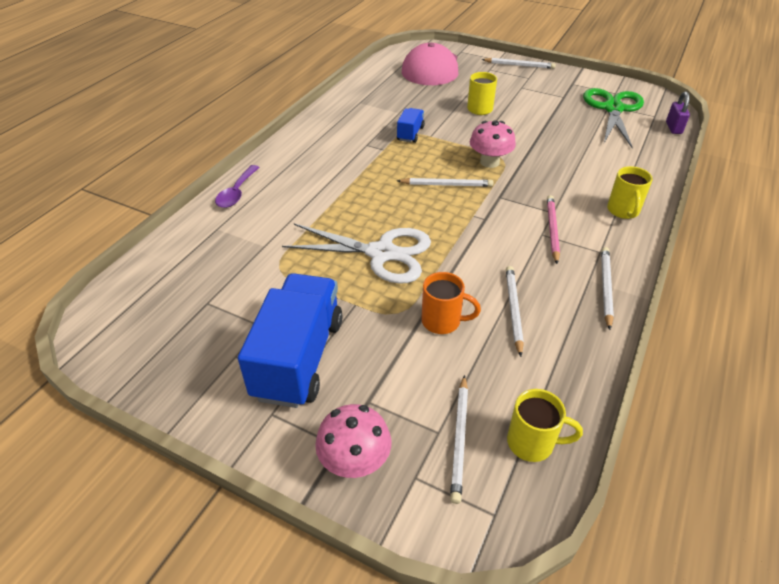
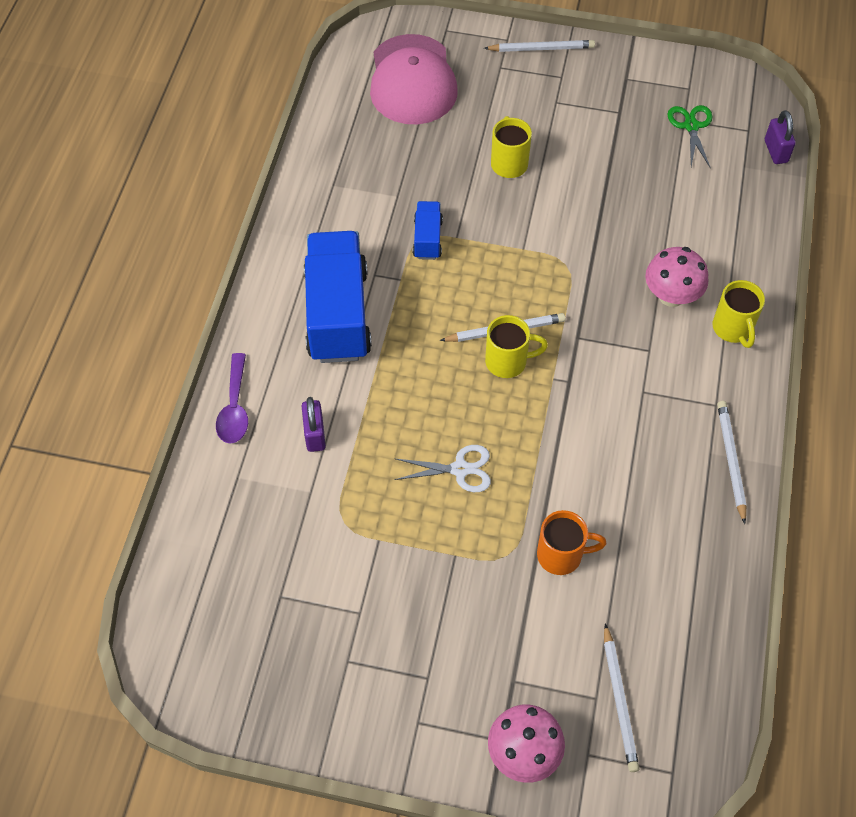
camera: 15 degrees left, 15 degrees up
blue truck [238,273,343,408] -> blue truck moved to [304,231,372,363]
white scissors [282,224,431,284] -> white scissors [394,445,491,492], size x0.53
pink mushroom [470,120,516,168] -> pink mushroom moved to [645,247,708,307]
white pencil [506,266,524,357] -> none
yellow mug [507,389,583,462] -> yellow mug moved to [485,315,548,378]
pink pencil [547,195,560,264] -> none
green scissors [583,88,644,148] -> green scissors [667,105,713,169], size x0.53
none -> purple padlock [302,397,326,452]

